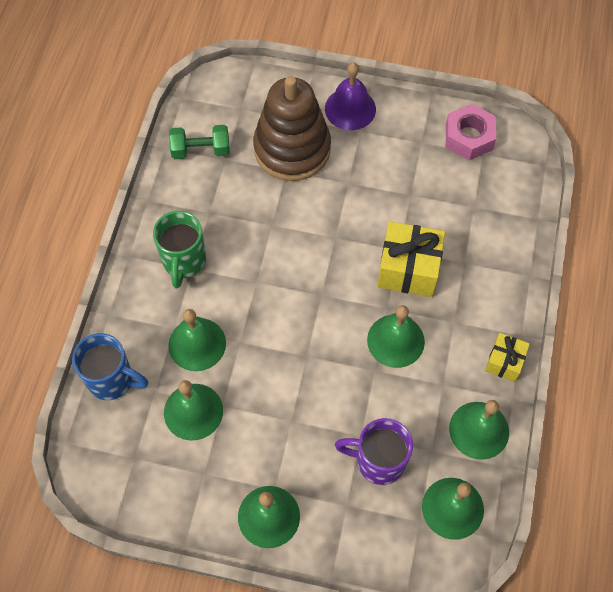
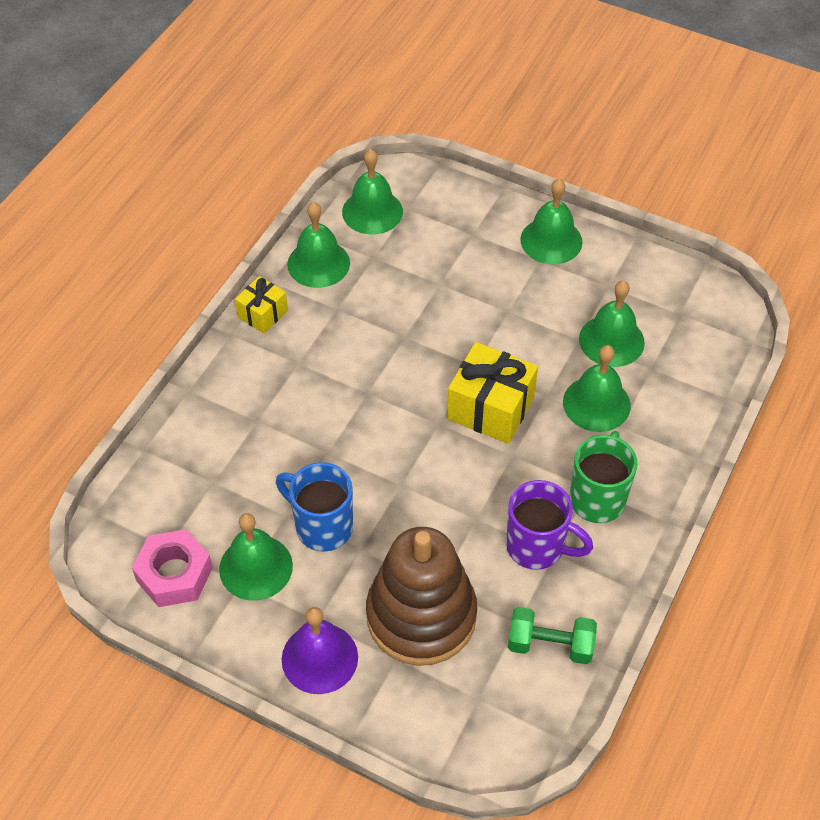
camera: 165 degrees left, 10 degrees down
blue mug [72,333,148,400] -> blue mug moved to [276,462,353,552]
purple mug [335,418,413,485] -> purple mug moved to [506,480,593,570]
green bell [367,305,425,368] -> green bell moved to [219,513,293,601]
yellow gift [377,222,445,297] -> yellow gift moved to [447,342,538,444]

